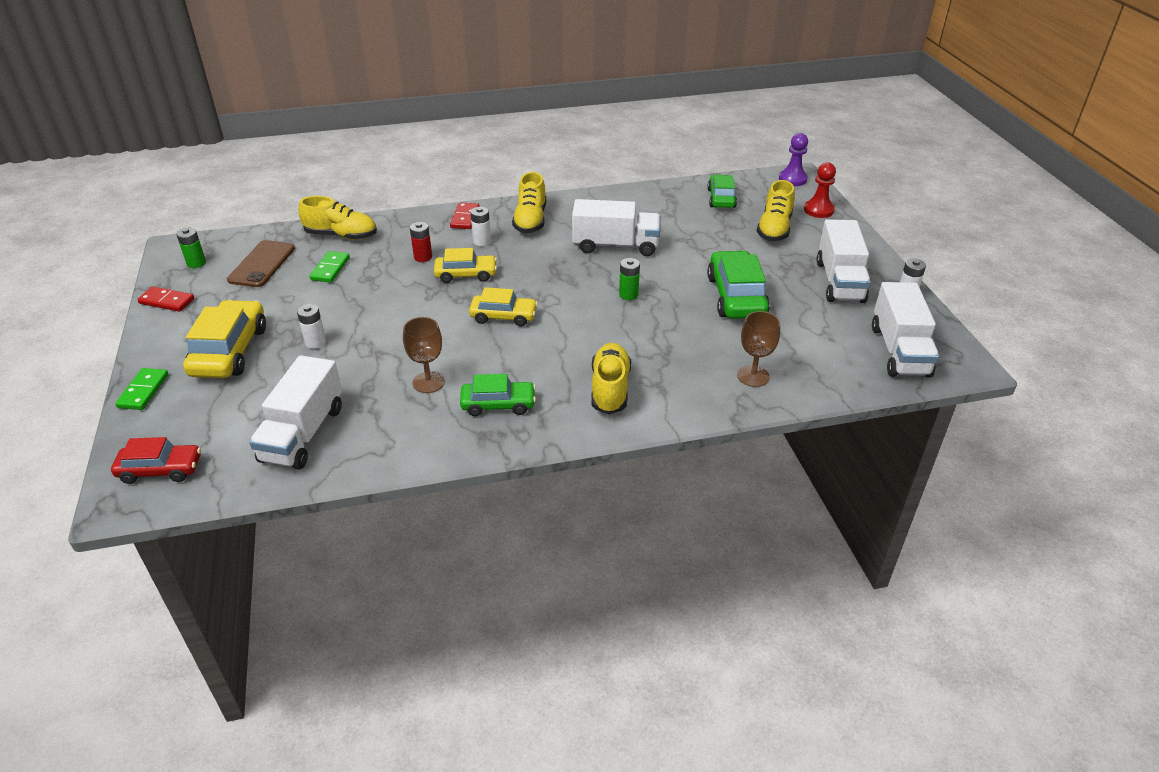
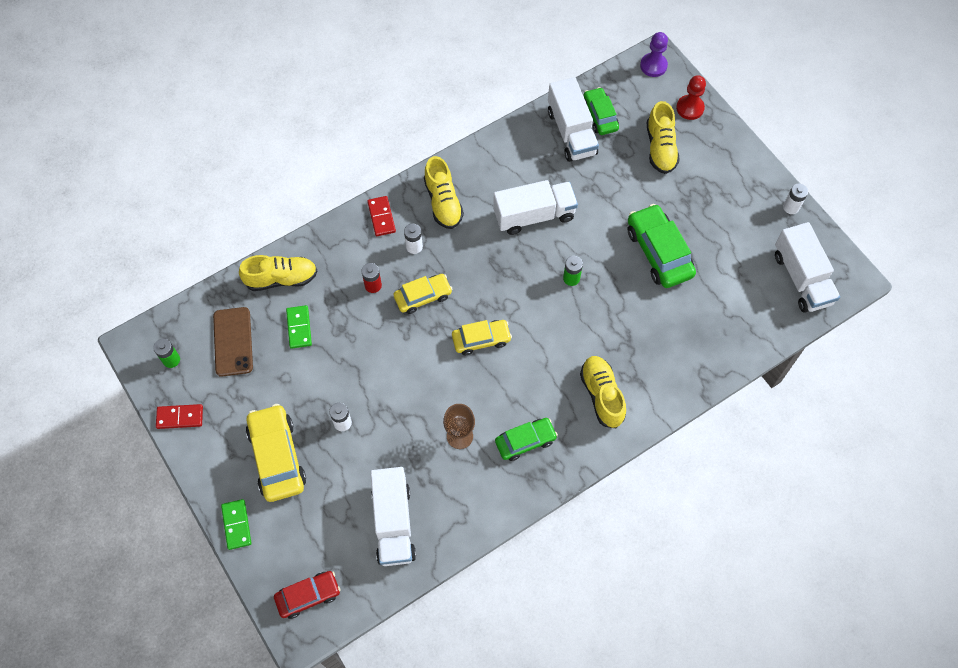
camera: 20 degrees left, 25 degrees up
brown goblet [737,311,780,387] -> none
white truck [817,219,871,303] -> white truck moved to [548,77,599,162]

